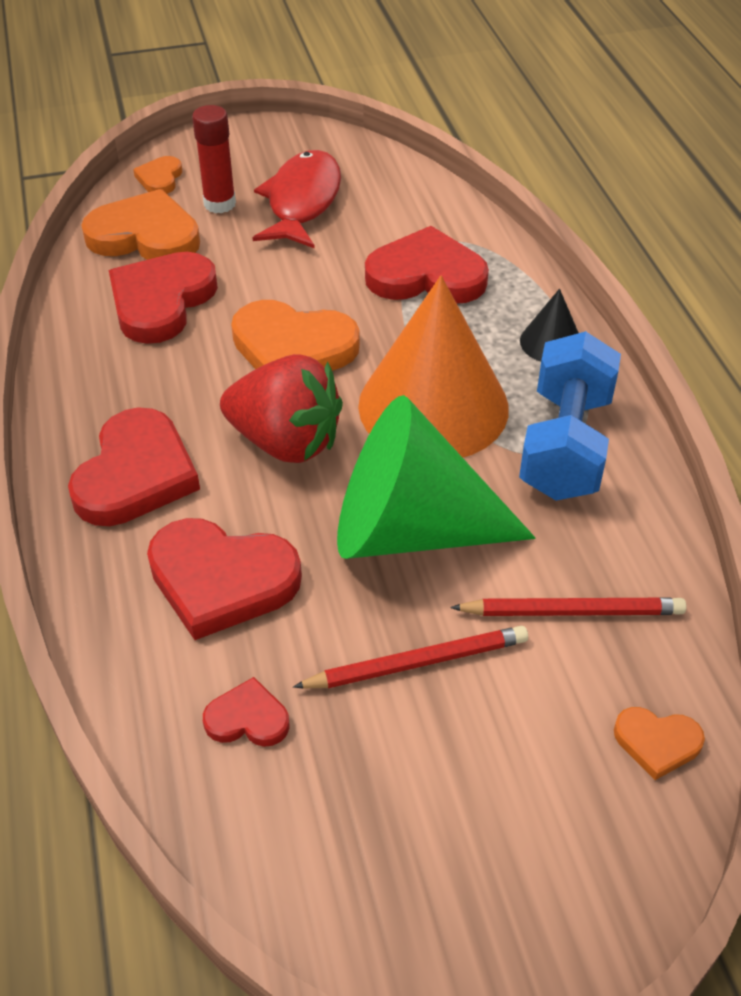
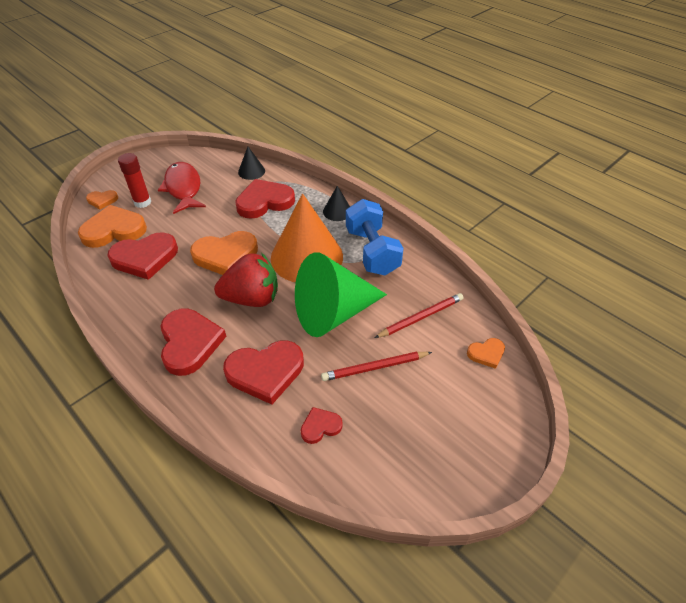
camera: 30 degrees left, 0 degrees up
red heart [109,252,218,344] -> red heart turned 105 degrees counterclockwise [107,232,178,280]
orange heart [133,156,182,194] -> orange heart turned 75 degrees counterclockwise [86,190,118,210]
red pencil [293,626,528,689] -> red pencil turned 150 degrees counterclockwise [321,352,432,381]
none -> black cone [238,147,265,180]

